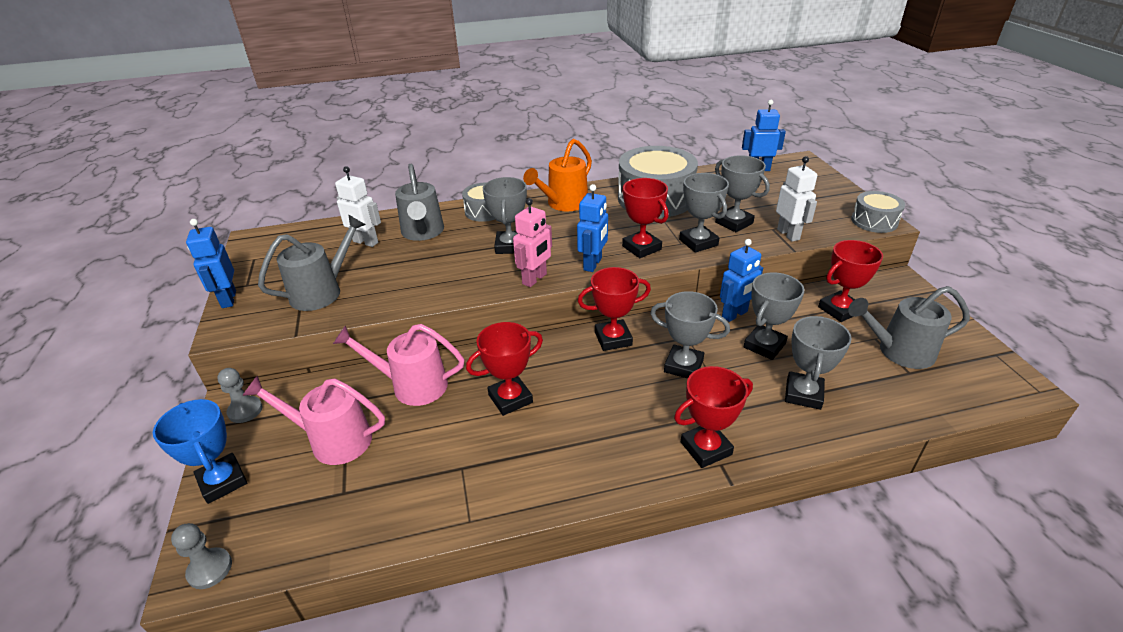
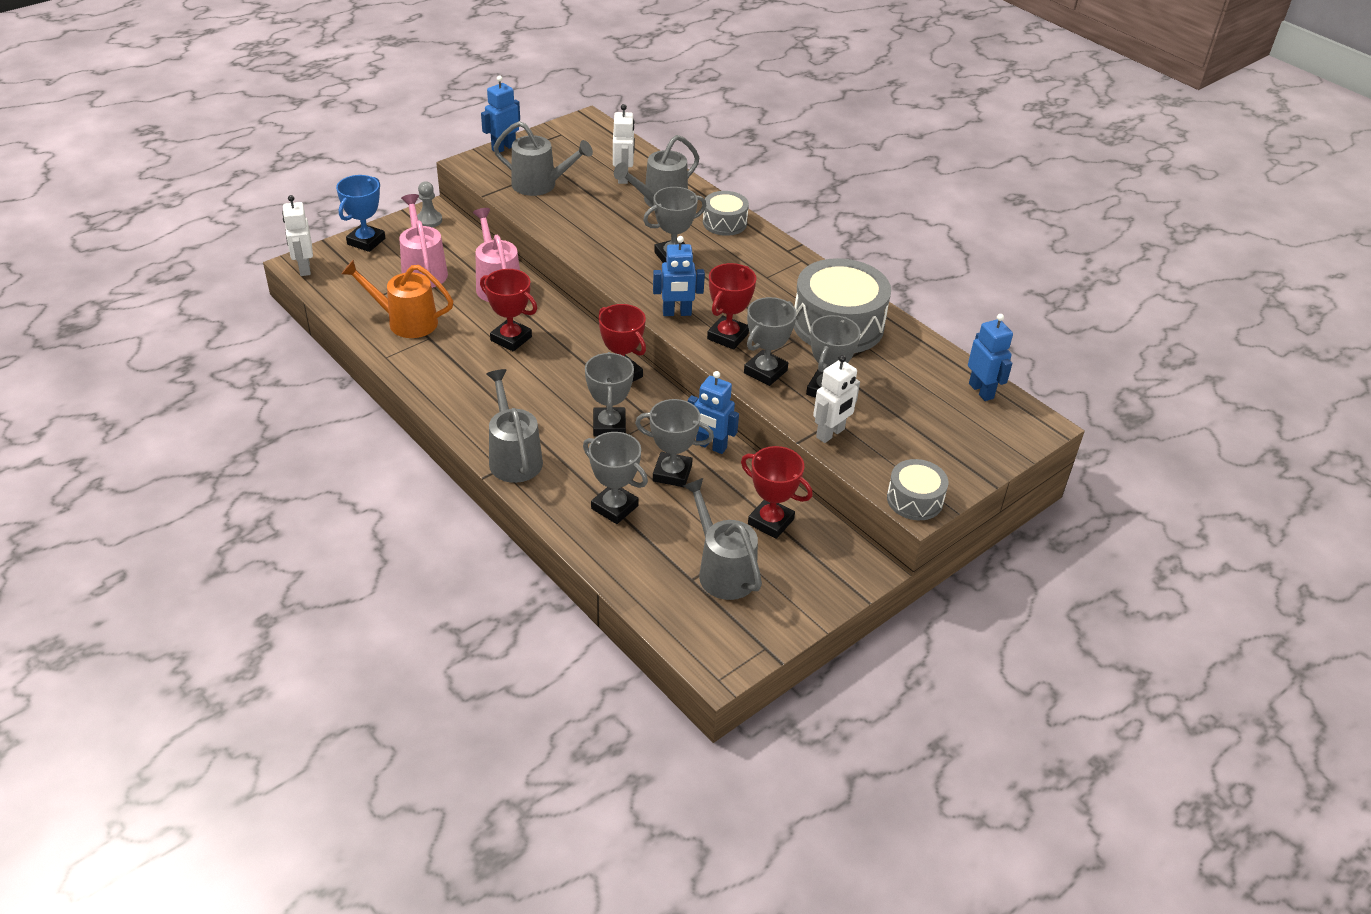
camera: 60 degrees right, 5 degrees up
grey pawn [171,523,232,589] -> white robot [282,195,313,276]
pink robot [513,198,552,287] -> none
orange watering can [523,139,592,211] -> orange watering can moved to [342,260,453,338]
red trophy [674,366,753,468] -> grey watering can [487,369,543,483]
grey trophy [785,316,852,410] -> grey trophy turned 45 degrees clockwise [583,432,648,524]

